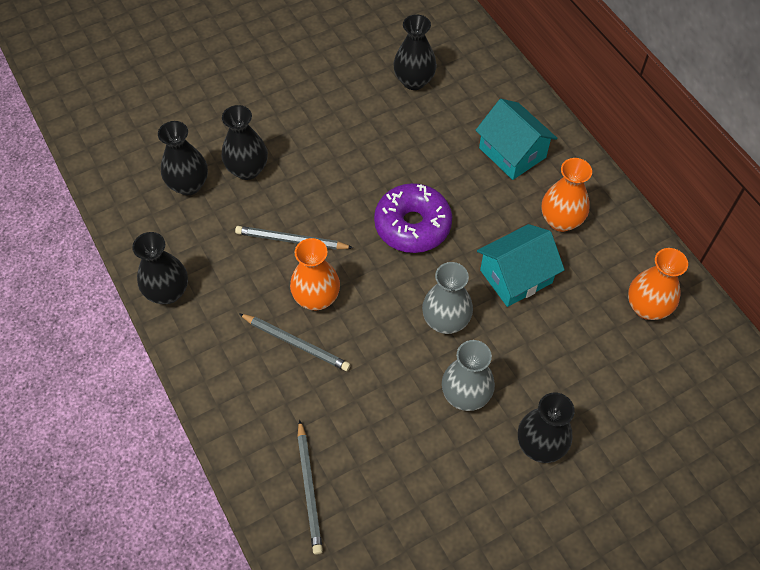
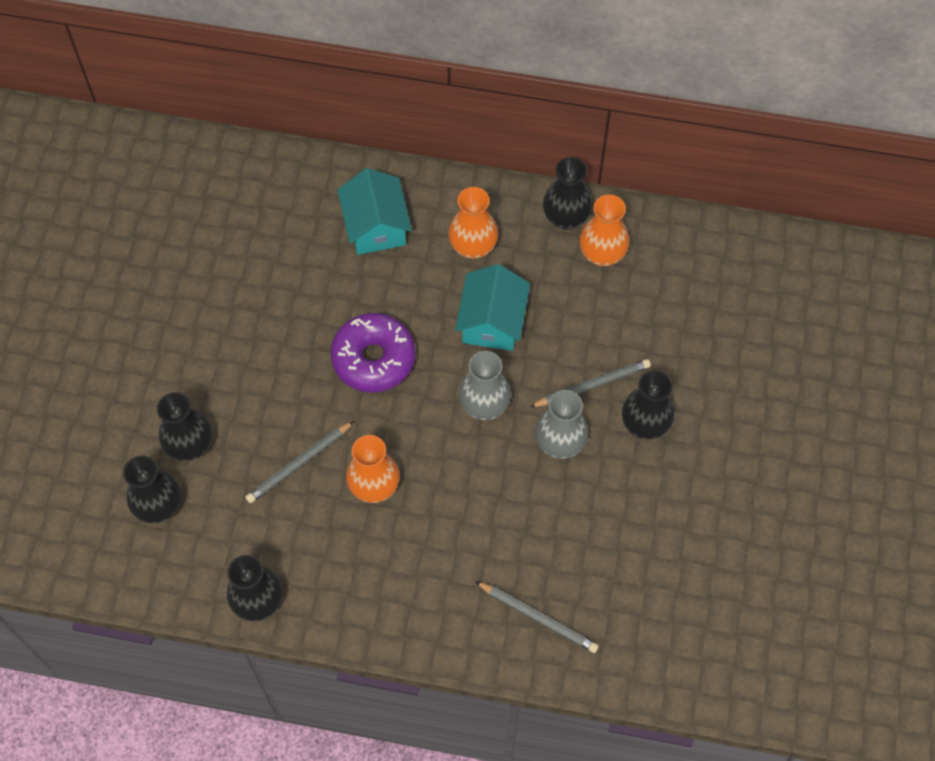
camera: 50 degrees left, 5 degrees up
grey pencil [239,314,351,371] -> grey pencil moved to [530,359,651,407]
black vase [393,14,437,90] -> black vase moved to [543,157,592,230]
turquoise house [475,99,557,180] -> turquoise house turned 75 degrees clockwise [337,168,412,255]

